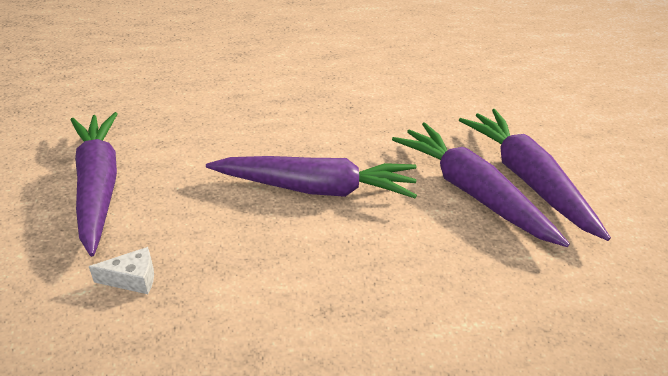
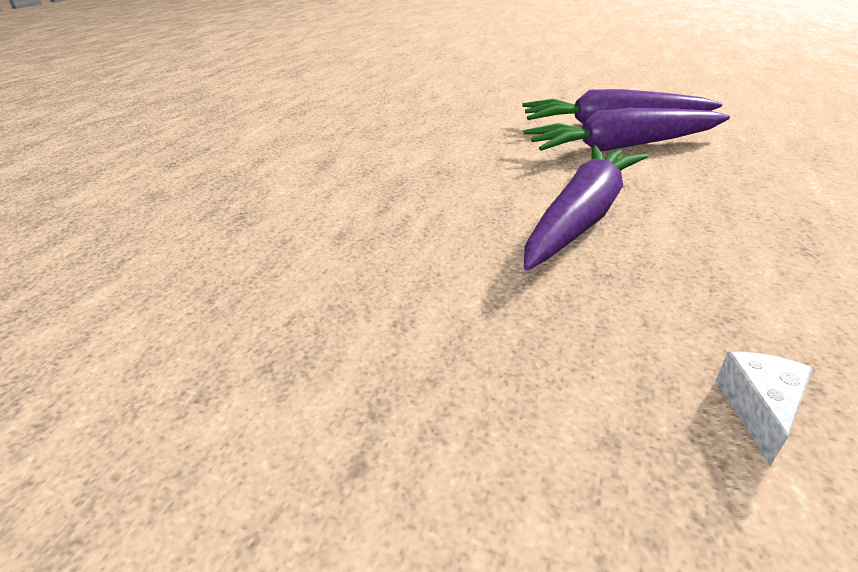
camera: 60 degrees left, 5 degrees down
purple carrot [71,112,118,256] -> none

